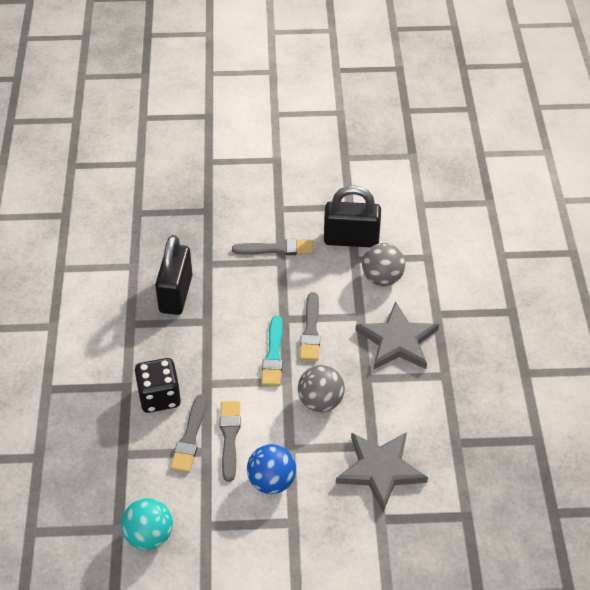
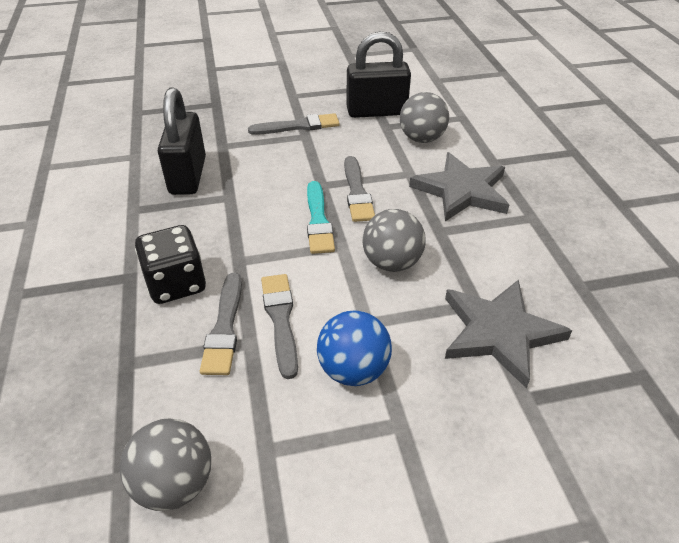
camera: 10 degrees left, 5 degrees down
turquoise ball [121,498,173,550] -> grey ball [120,419,211,511]

